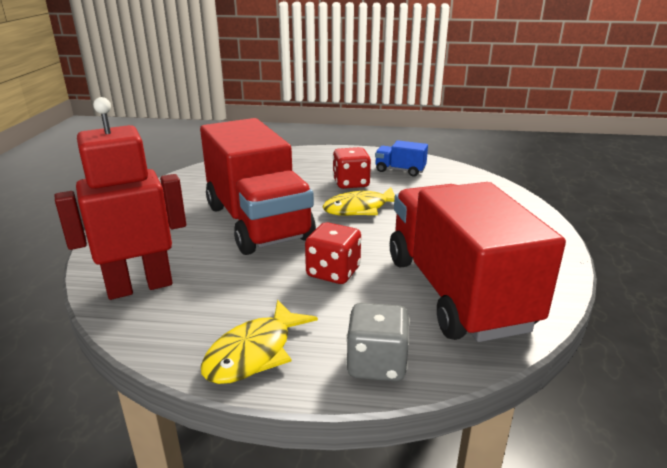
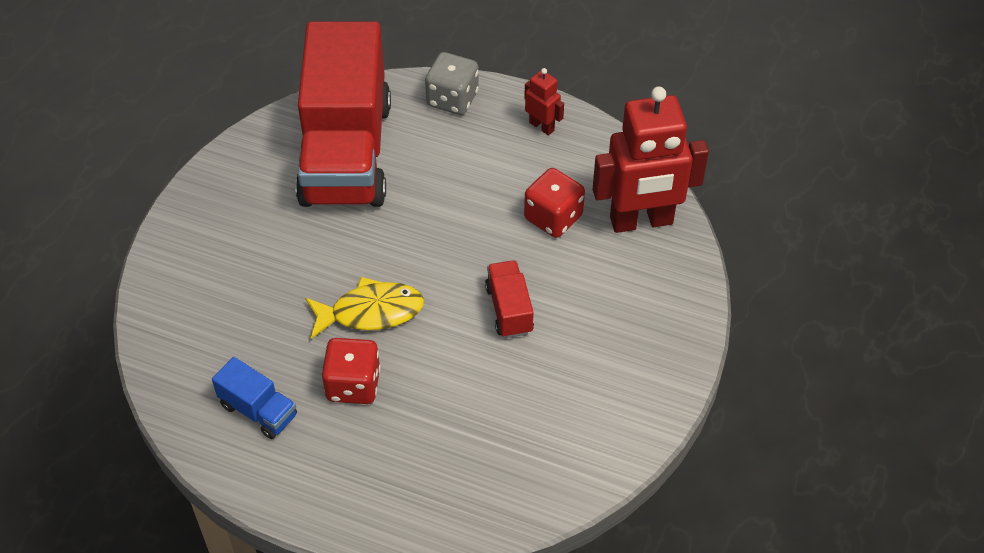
camera: 165 degrees left, 25 degrees up
red truck [200,118,316,255] -> red truck [485,260,534,338], size x0.40
yellow fish [201,300,318,384] -> red robot [524,68,564,135]
red dice [305,222,361,284] -> red dice moved to [524,168,585,238]

